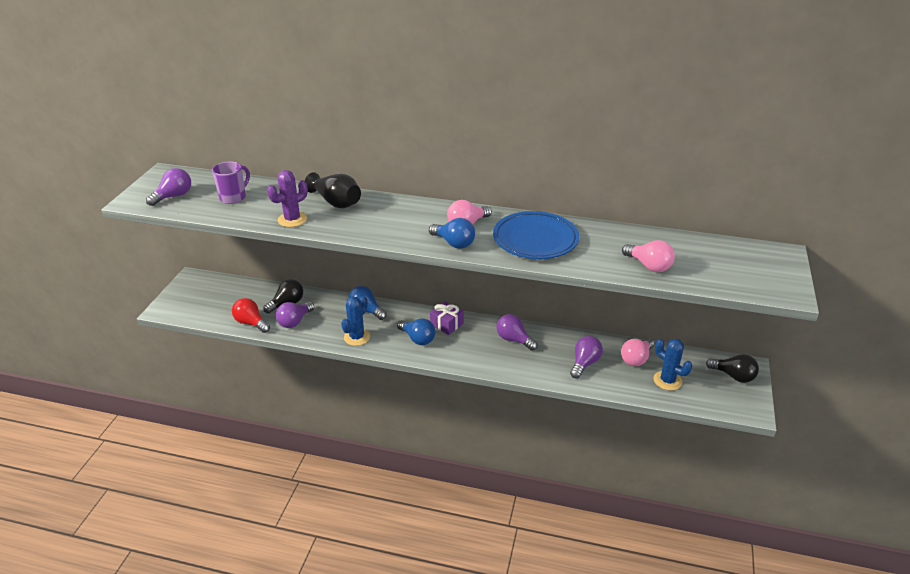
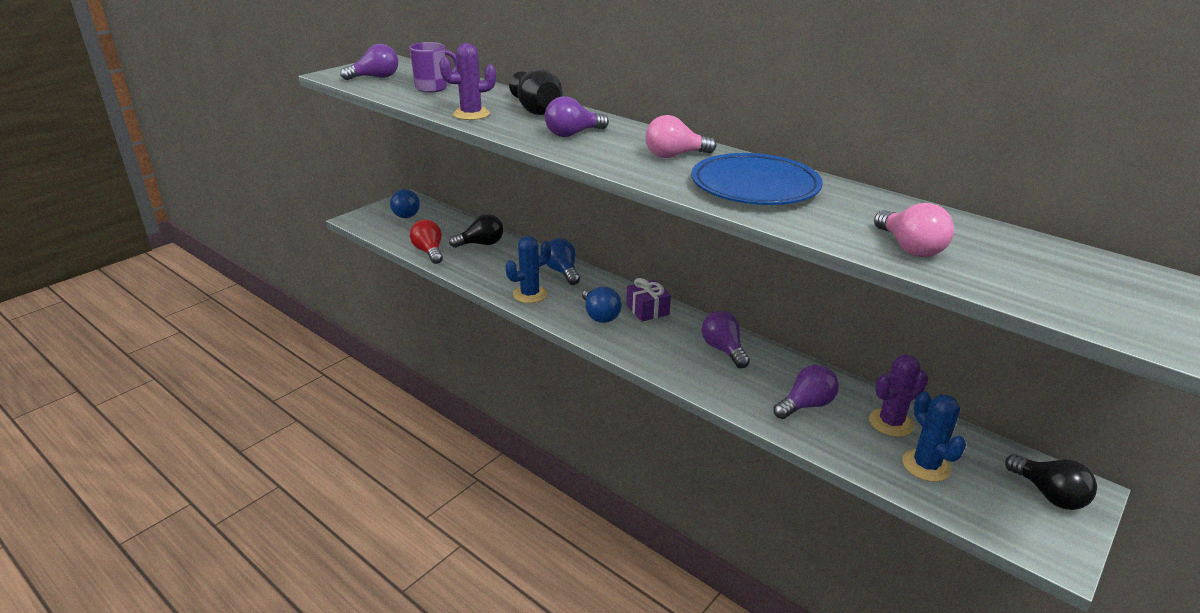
camera: 25 degrees right, 5 degrees down
purple light bulb [276,302,314,328] -> purple light bulb moved to [545,96,609,137]
blue light bulb [429,218,475,249] -> blue light bulb moved to [390,189,420,218]
pink light bulb [621,338,654,366] -> purple cactus [869,355,928,437]

